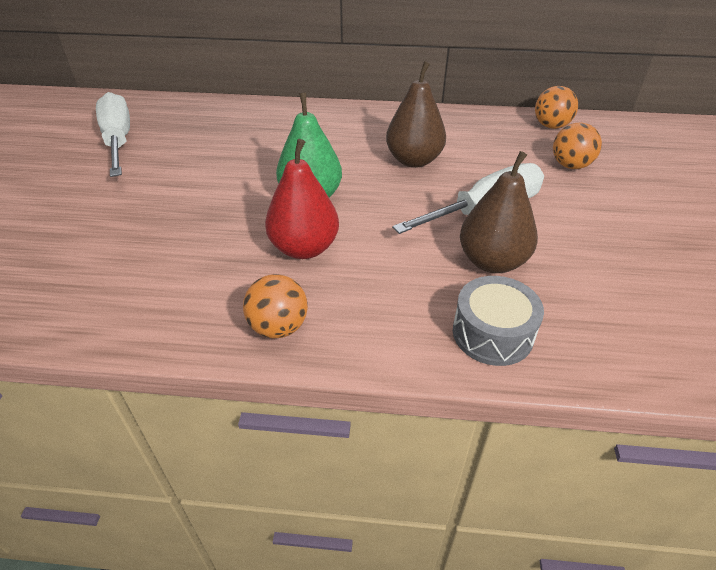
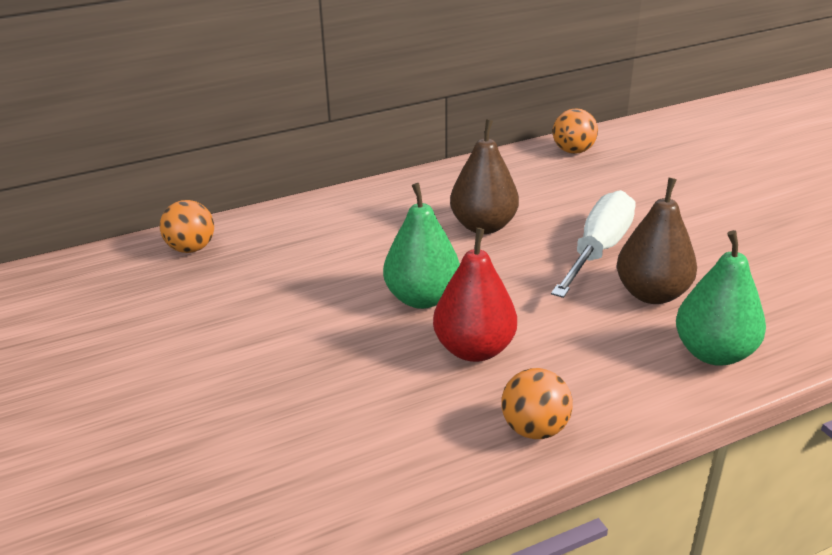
camera: 30 degrees left, 10 degrees down
white screwdriver [96,92,130,177] -> none
grey drum [453,276,544,366] -> green pear [676,230,766,366]
orange ball [553,122,602,169] -> orange ball moved to [160,200,214,253]

